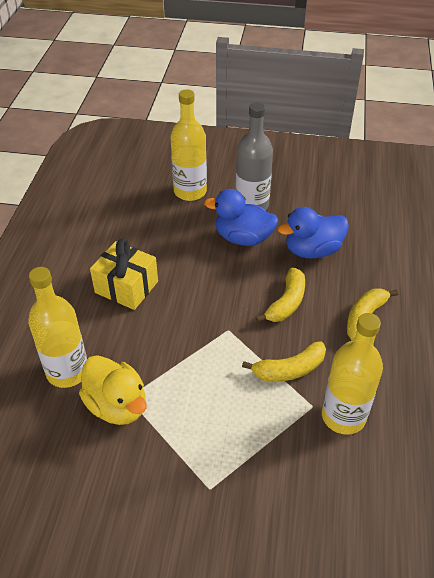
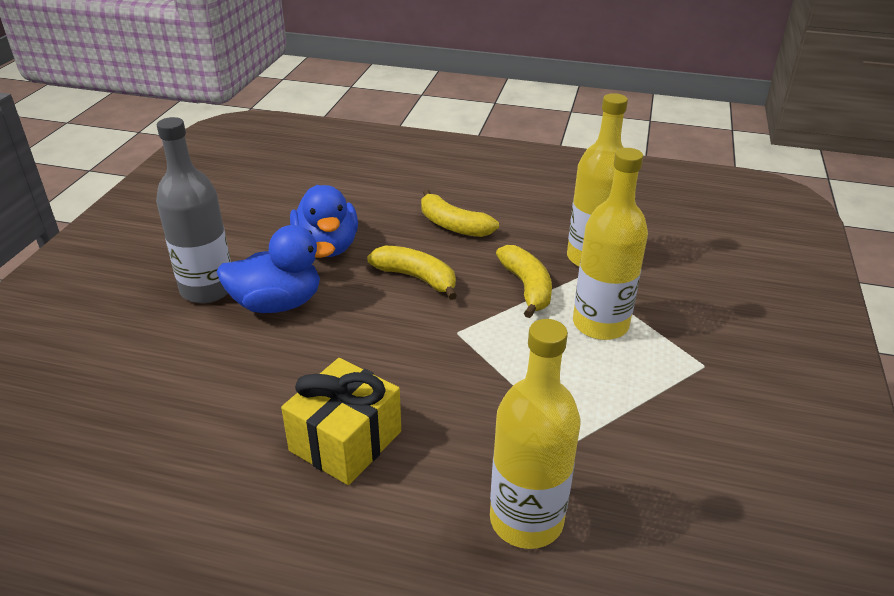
camera: 85 degrees left, 10 degrees down
yellow duck [79,355,146,425] -> none
yellow bottle [170,89,207,201] -> yellow bottle moved to [573,148,648,340]
blue duck [204,189,278,246] -> blue duck turned 120 degrees counterclockwise [217,225,335,313]

